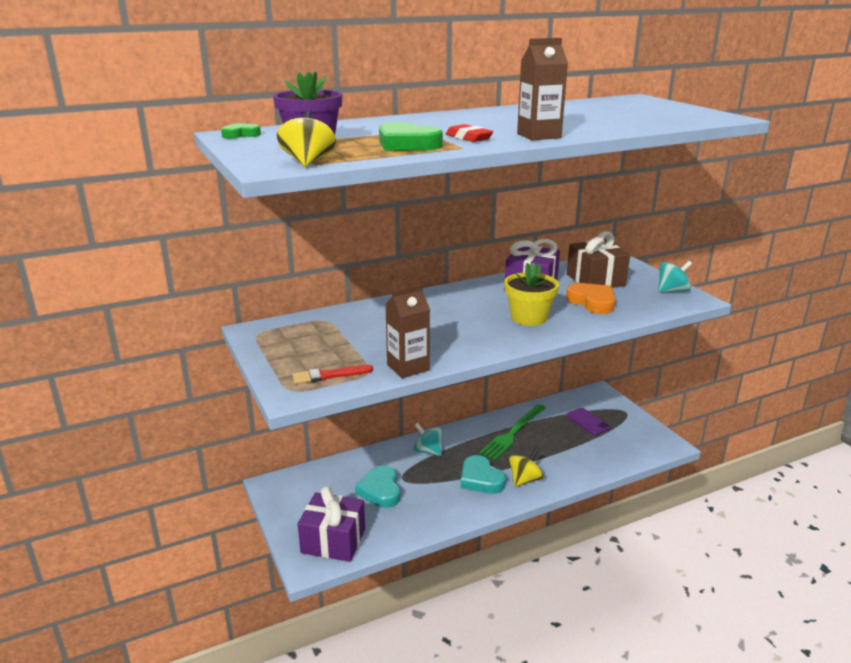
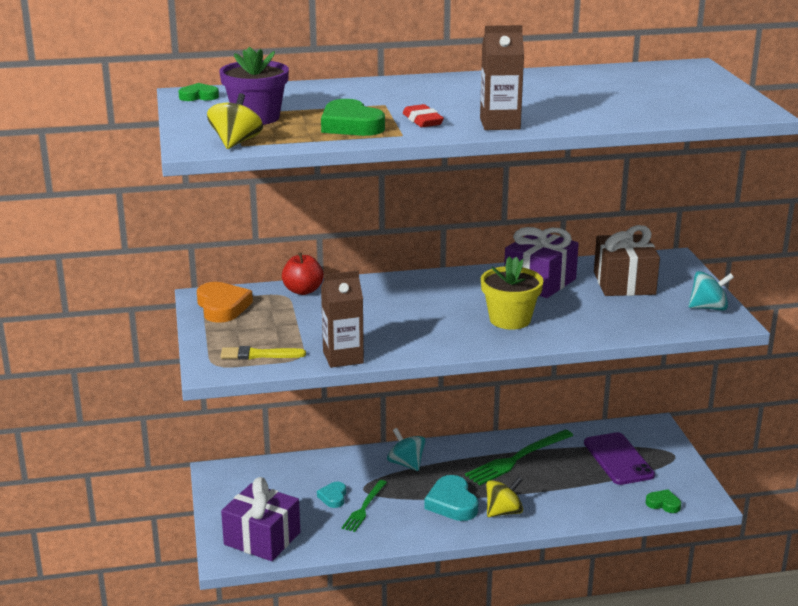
camera: 15 degrees right, 0 degrees up
red brush [292,365,373,384] -> yellow brush [220,346,306,360]
turquoise heart [355,466,400,508] -> turquoise heart [317,482,346,508], size x0.57
orange heart [566,283,616,314] -> orange heart moved to [197,282,253,323]
purple phone [567,408,610,435] -> purple phone [584,432,655,485], size x1.51
none -> red apple [282,253,324,295]
none -> green fork [342,480,387,532]
none -> green heart [646,489,681,513]

